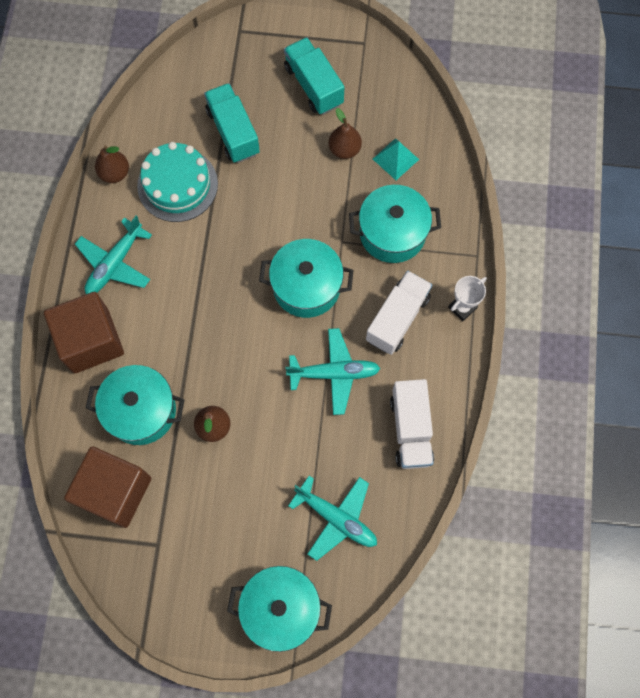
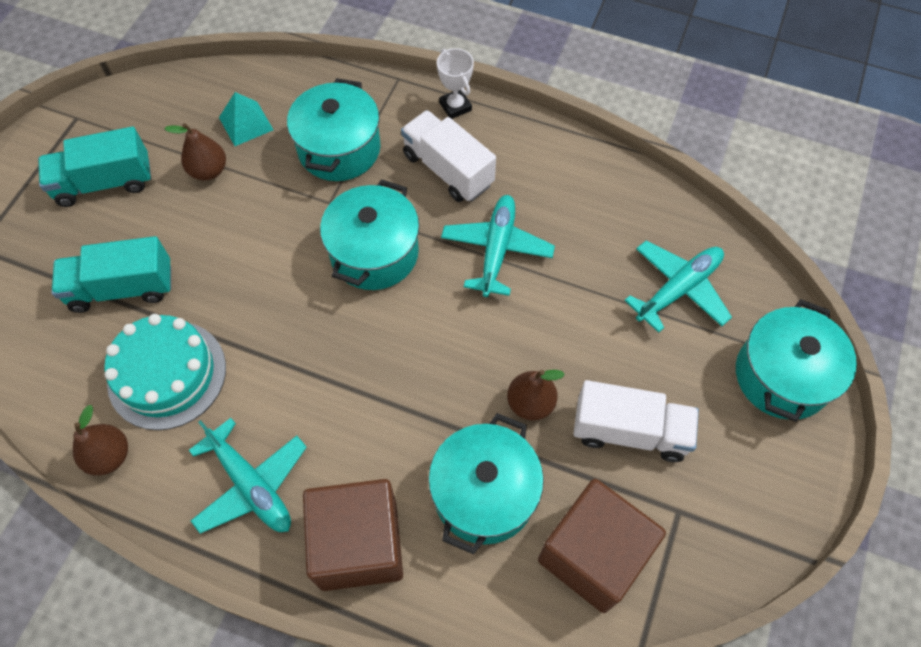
camera: 75 degrees left, 10 degrees down
white truck [390,379,434,469] -> white truck moved to [573,380,699,462]

